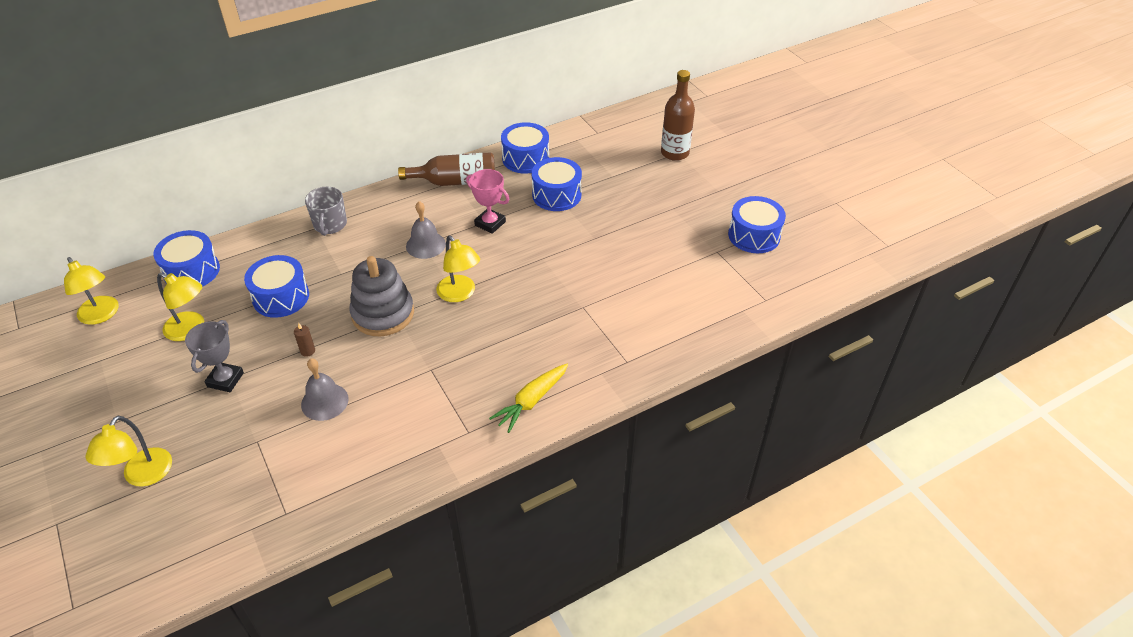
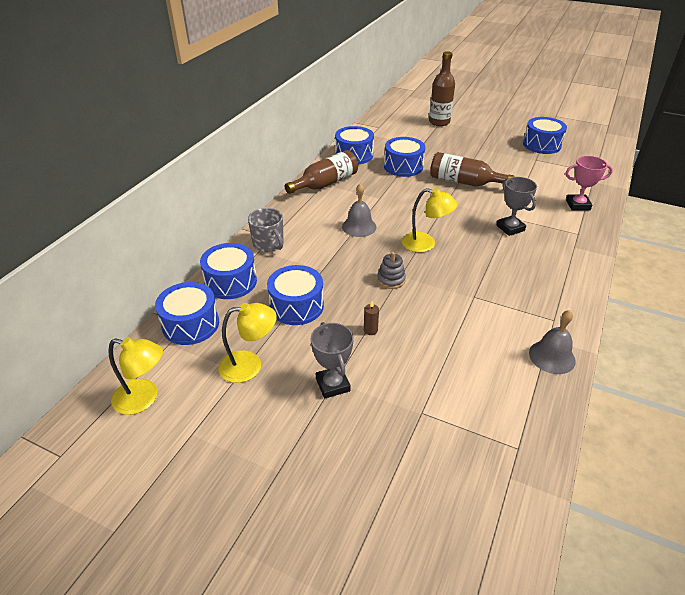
camera: 35 degrees left, 5 degrees down
yellow lamp [85,416,172,487] -> none
grey bell [301,358,349,421] -> grey bell moved to [529,310,576,374]
grey stacking toy [350,256,414,336] -> grey stacking toy [377,252,406,289], size x0.50
pink trophy [466,169,509,234] -> pink trophy moved to [565,156,613,210]
yellow carrot [489,364,568,433] -> none
none -> blue drum [200,243,257,299]
none -> brown bottle [430,152,515,186]
none -> grey trophy [497,177,537,236]

